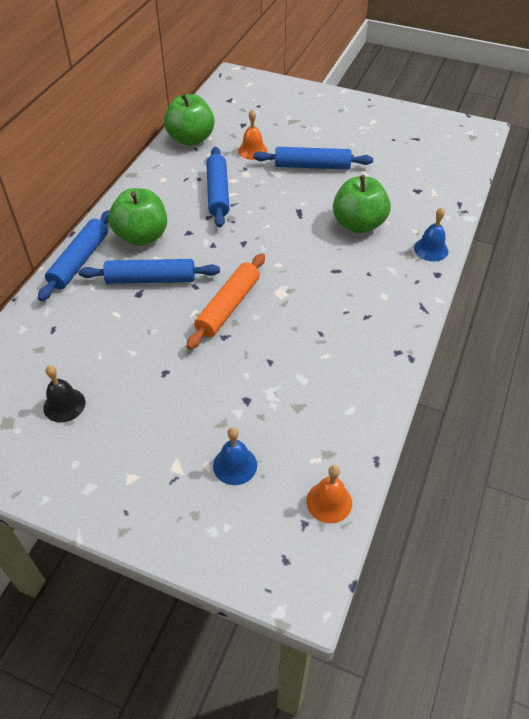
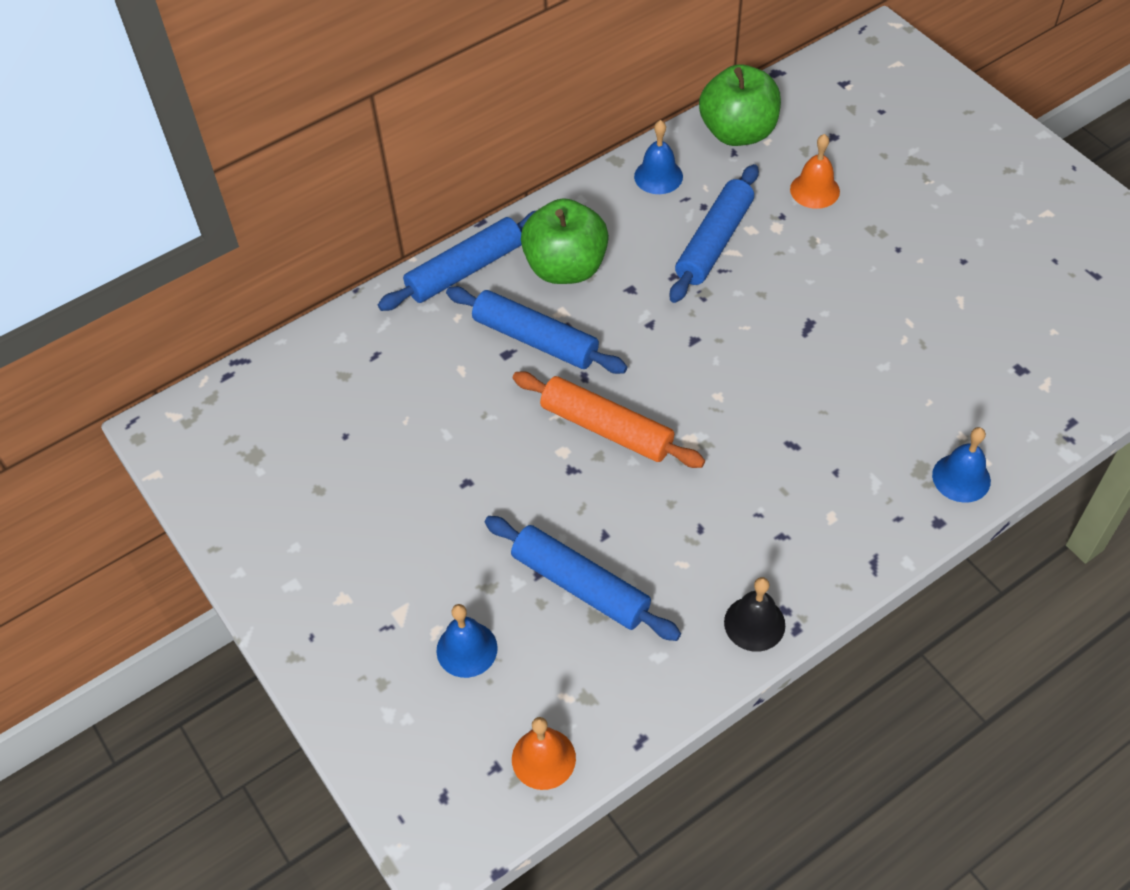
camera: 35 degrees right, 5 degrees up
black bell [43,365,85,422] -> black bell moved to [724,577,785,652]
orange rolling pin [186,253,265,350] -> orange rolling pin turned 60 degrees clockwise [513,371,705,468]
blue rolling pin [253,147,373,170] -> blue rolling pin moved to [485,516,681,641]
green apple [333,175,391,233] -> none
none -> blue bell [634,120,683,194]

